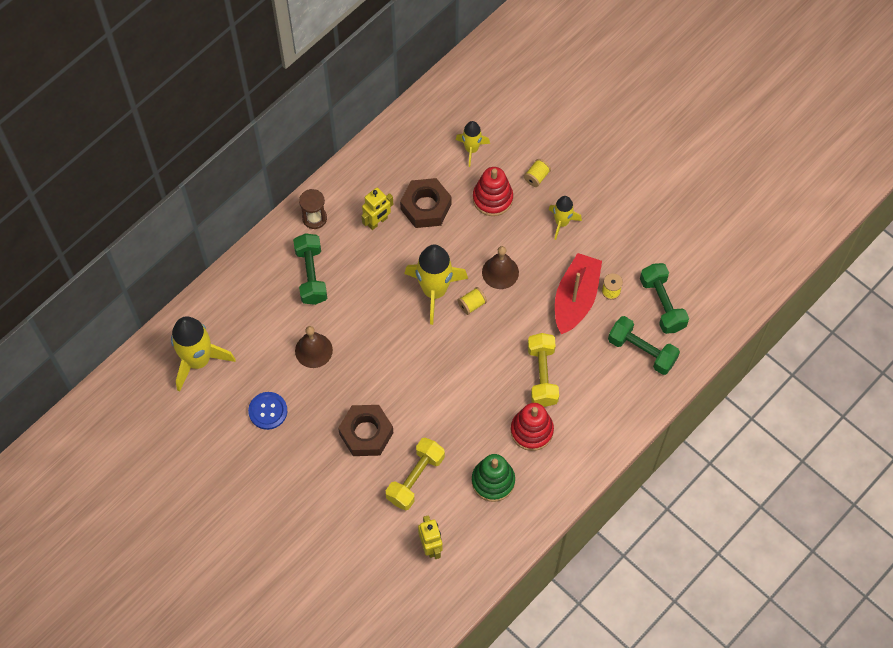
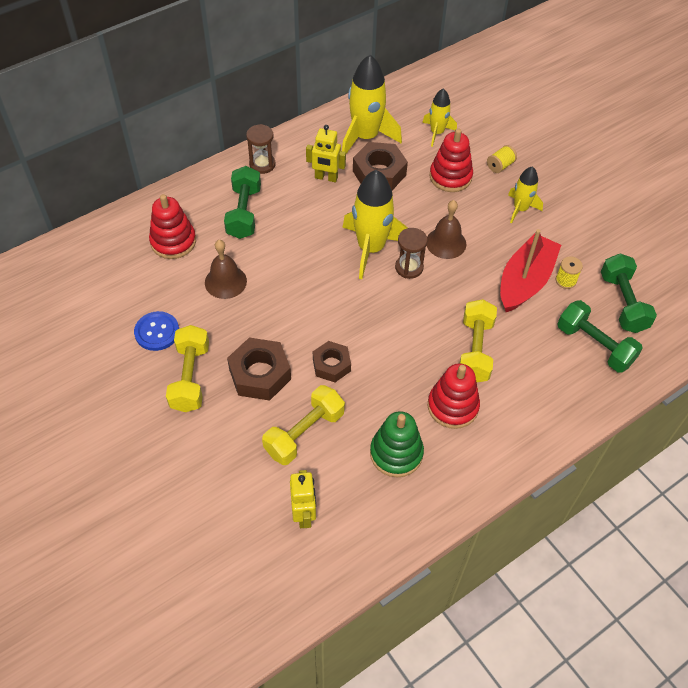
camera: 10 degrees right, 10 degrees down
yellow rocket [171,316,236,391] -> yellow rocket moved to [342,55,402,154]
yellow robot [361,187,393,230] -> yellow robot turned 45 degrees clockwise [306,125,346,182]
yellow spool [458,287,487,315] -> brown hourglass [395,228,428,279]
none -> red stacking toy [149,194,196,259]
none -> yellow dumbbell [166,325,209,412]
none -> brown nut [313,341,351,382]

